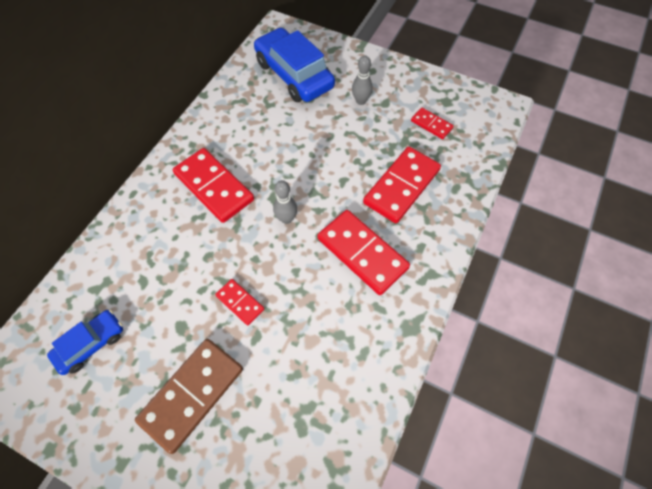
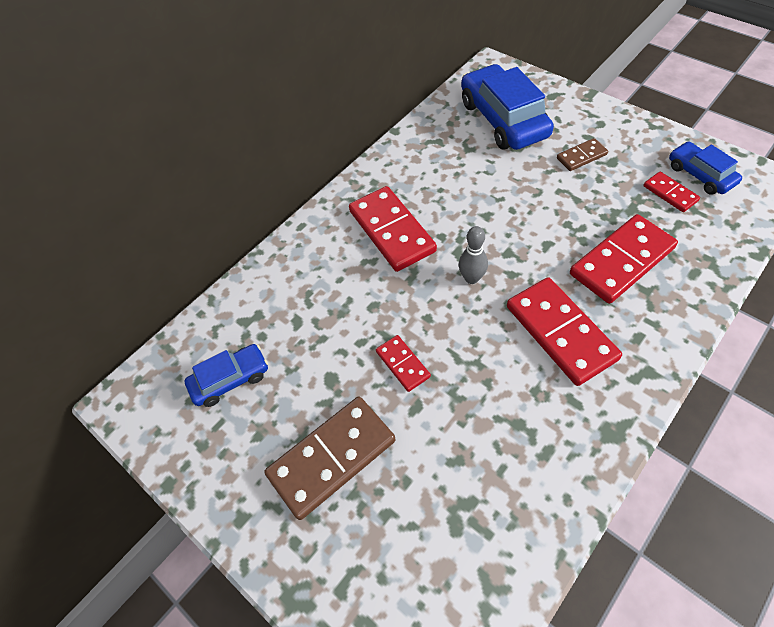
camera: 20 degrees right, 5 degrees down
grey bowling pin [352,56,373,105] -> brown domino [557,138,608,171]
none -> blue car [669,142,742,195]

